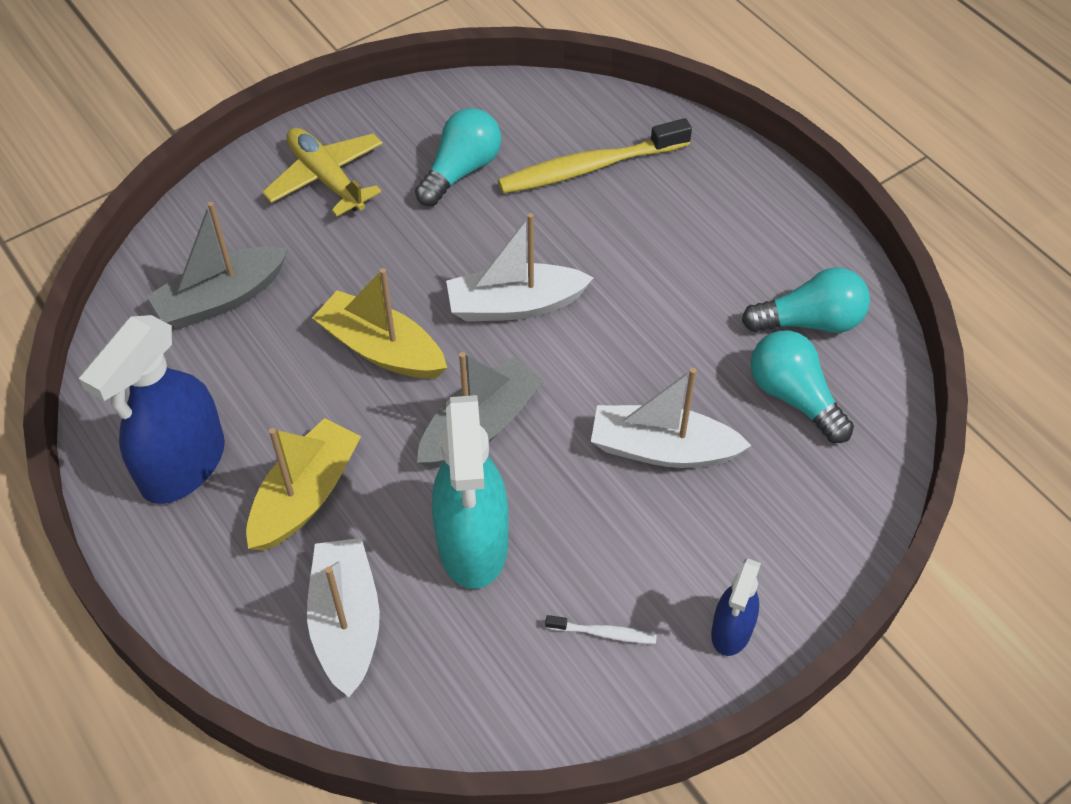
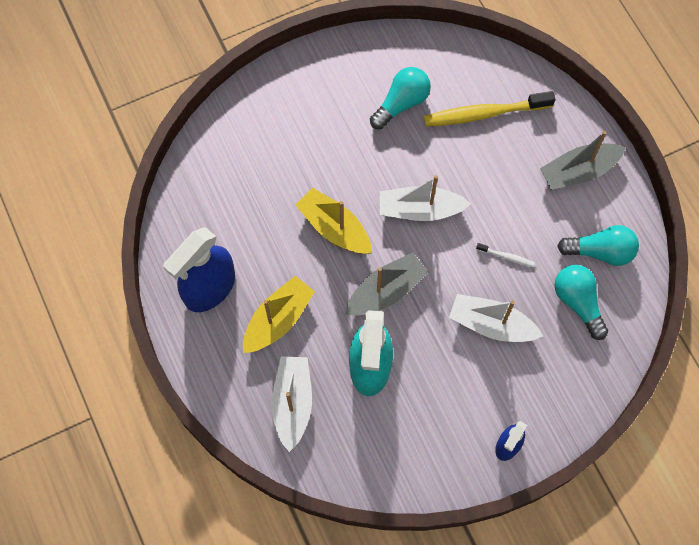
camera: 10 degrees right, 15 degrees up
grey boat [147,202,288,329] -> grey boat moved to [540,131,626,190]
yellow plane [262,128,383,217] -> none
white toothbrush [545,615,657,644] -> white toothbrush moved to [476,243,535,267]

